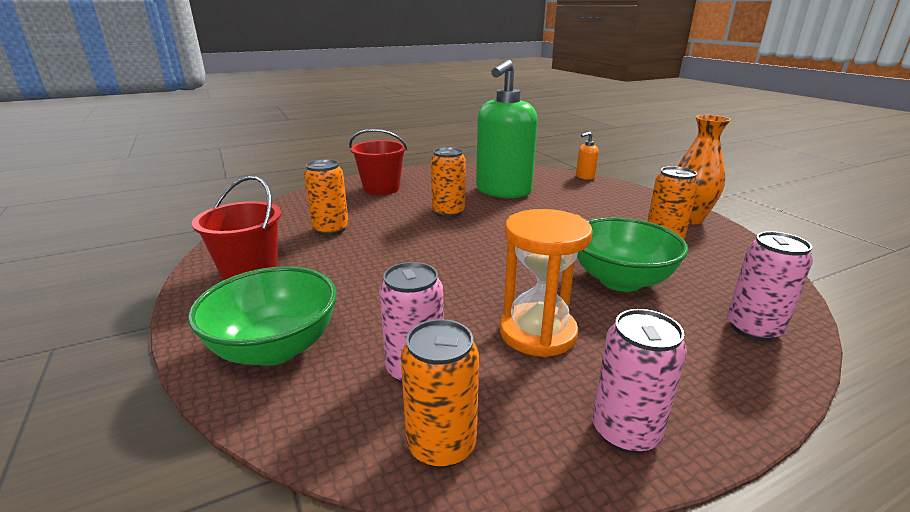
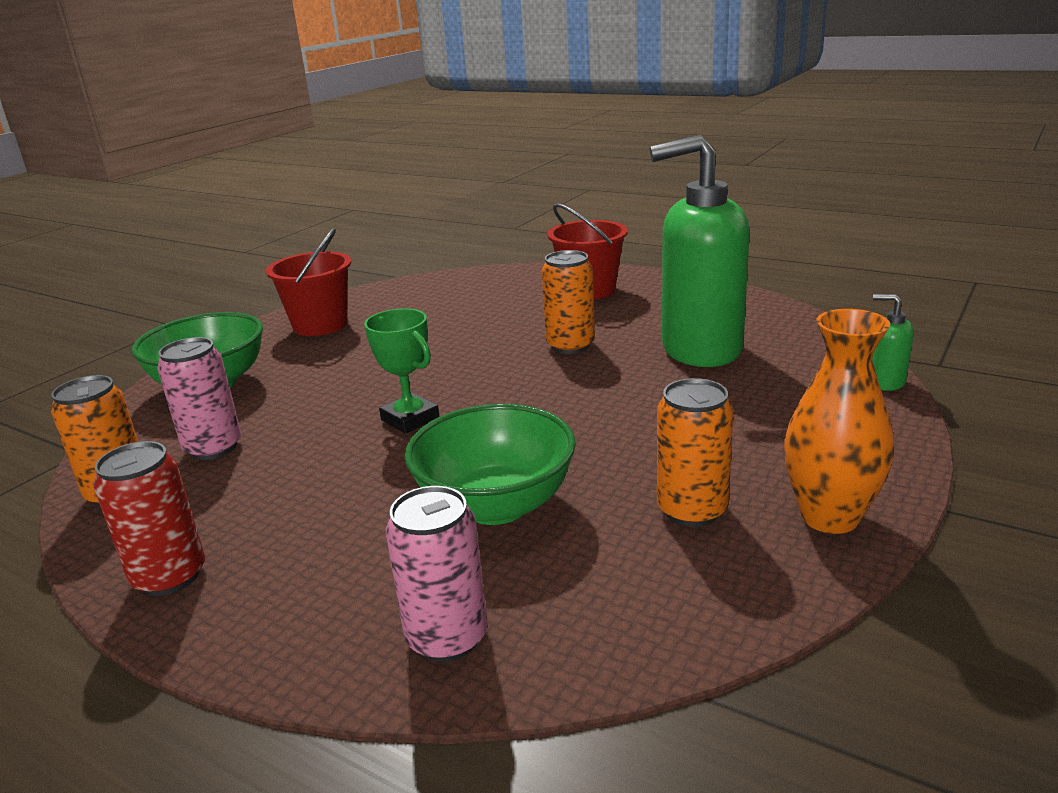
camera: 60 degrees right, 0 degrees up
orange can [304,159,349,236] -> none
orange hourglass [500,209,593,357] -> none
orange soap dispenser [576,132,599,180] -> green soap dispenser [872,294,914,391]
pink can [592,309,687,453] -> red can [94,441,205,596]
none -> green trophy [364,308,440,434]

